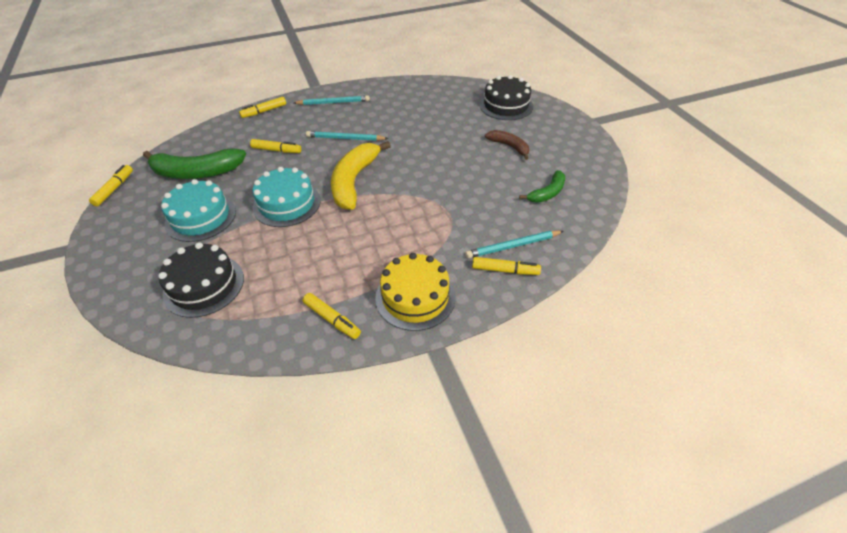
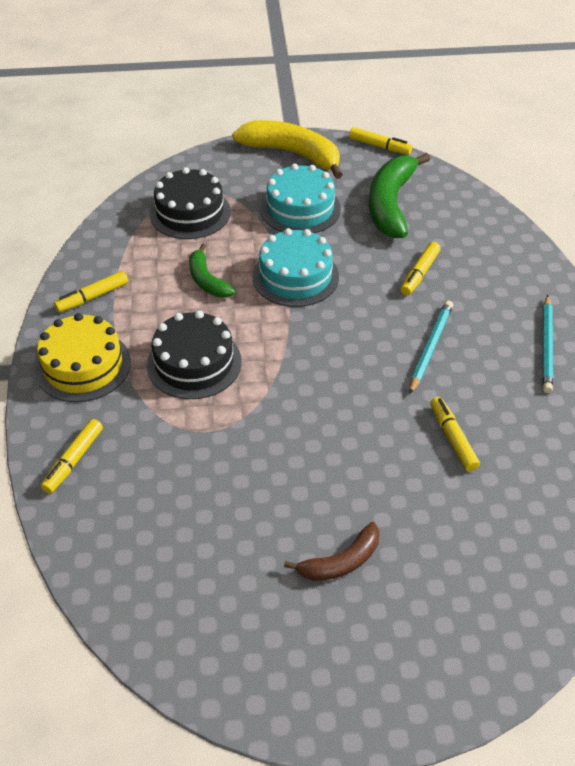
camera: 105 degrees right, 0 degrees up
yellow marker [239,97,286,118] -> yellow marker moved to [430,397,480,471]
yellow banana [331,141,391,210] -> yellow banana moved to [232,120,343,179]
turquoise pencil [465,231,564,258] -> none
black cake [479,75,533,120] -> black cake moved to [147,311,242,399]
green banana [519,170,565,203] -> green banana moved to [189,243,235,297]

